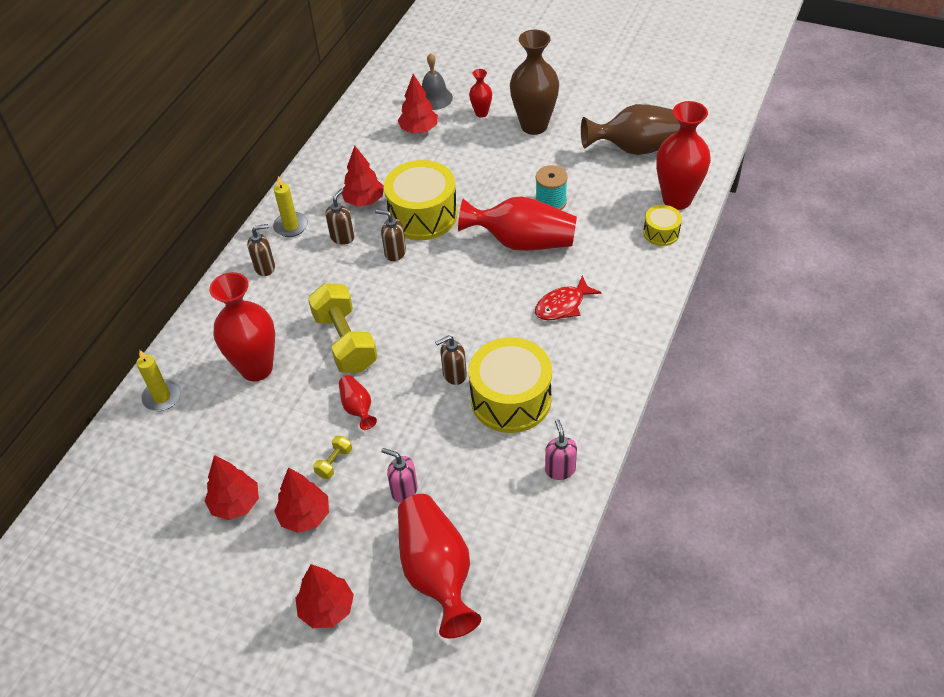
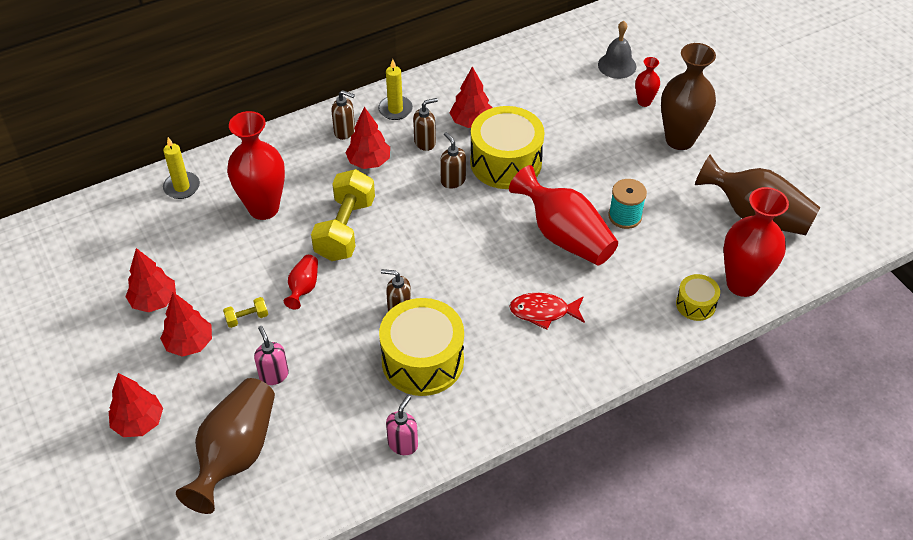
camera: 35 degrees right, 0 degrees up
red tree [398,74,438,133] -> red tree moved to [345,107,390,169]
red vase [398,494,481,638] -> brown vase [176,378,275,514]

